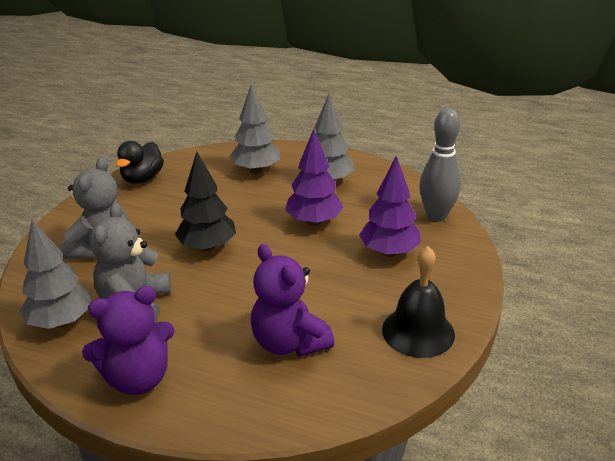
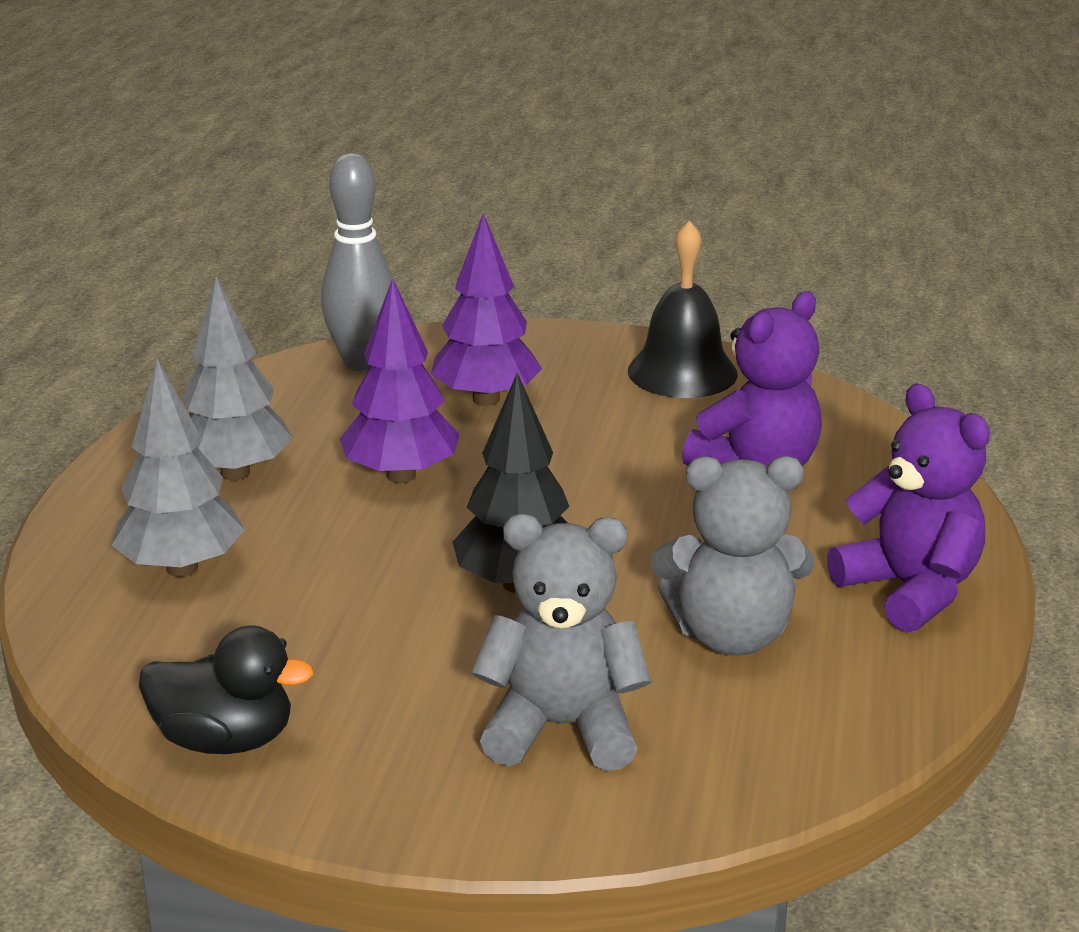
camera: 100 degrees left, 5 degrees down
grey tree [19,219,91,329] -> none

